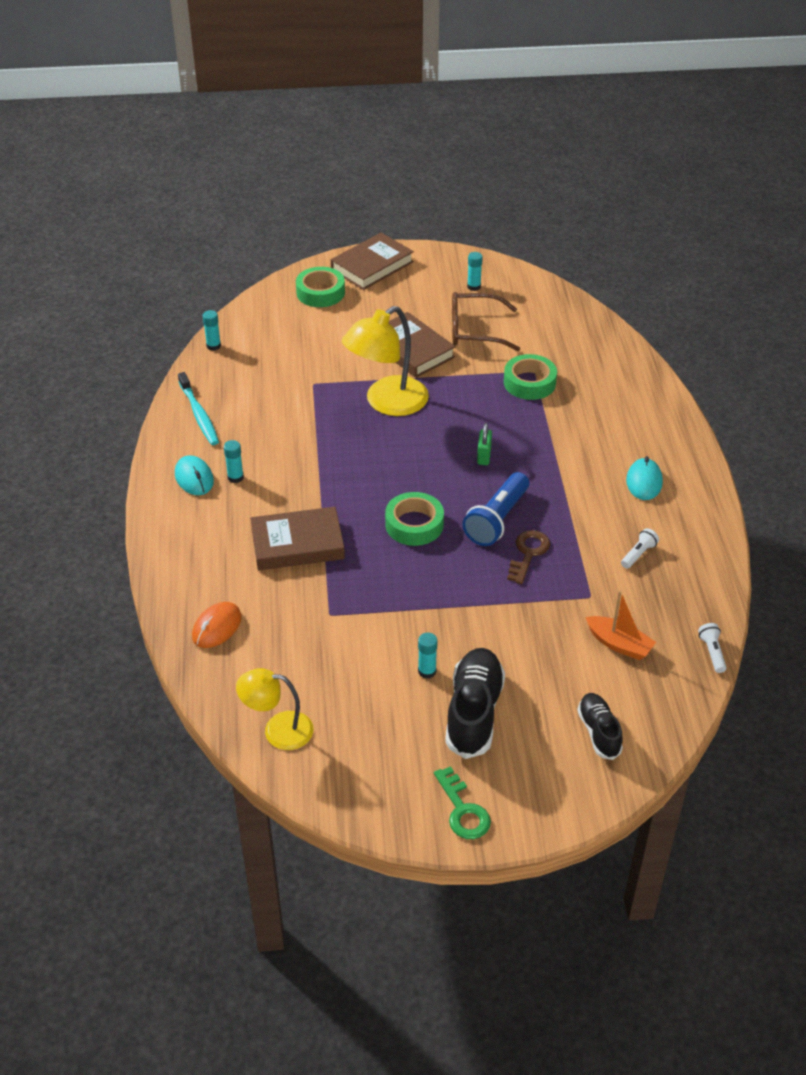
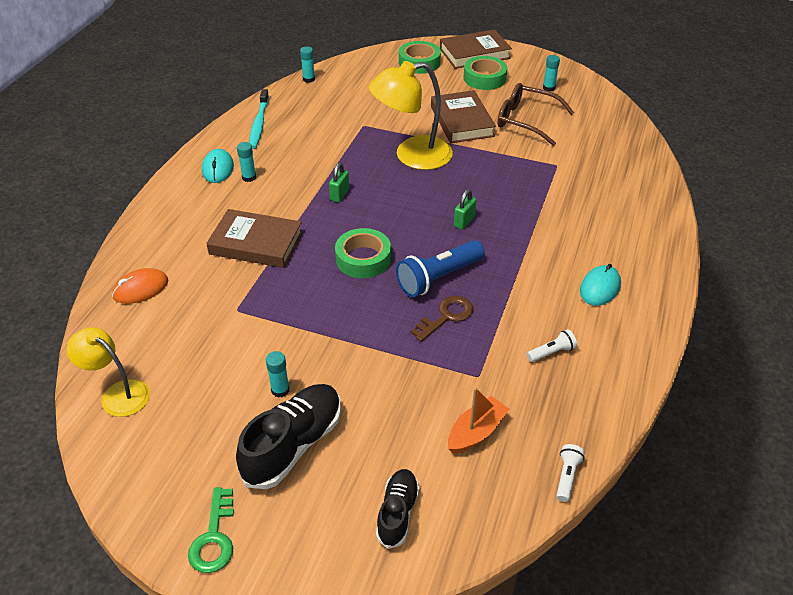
camera: 25 degrees right, 0 degrees up
green tape [504,354,557,400] -> green tape moved to [464,56,508,90]
orange boat [586,591,656,660] -> orange boat turned 105 degrees counterclockwise [448,388,509,454]
none -> green padlock [329,163,349,202]

